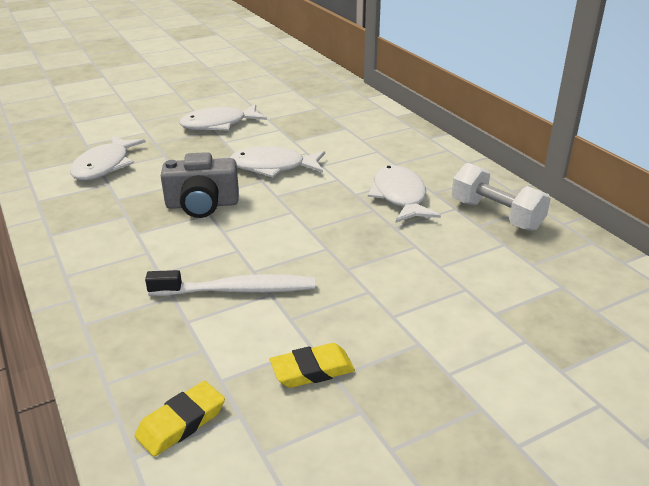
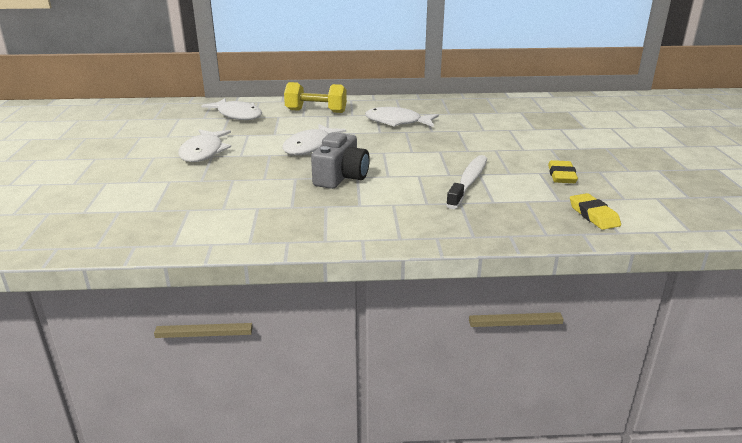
camera: 65 degrees left, 5 degrees down
white fish [70,135,146,180] -> white fish moved to [201,98,262,120]
white dumbbell [452,163,551,231] -> none
none -> yellow dumbbell [284,82,347,113]

